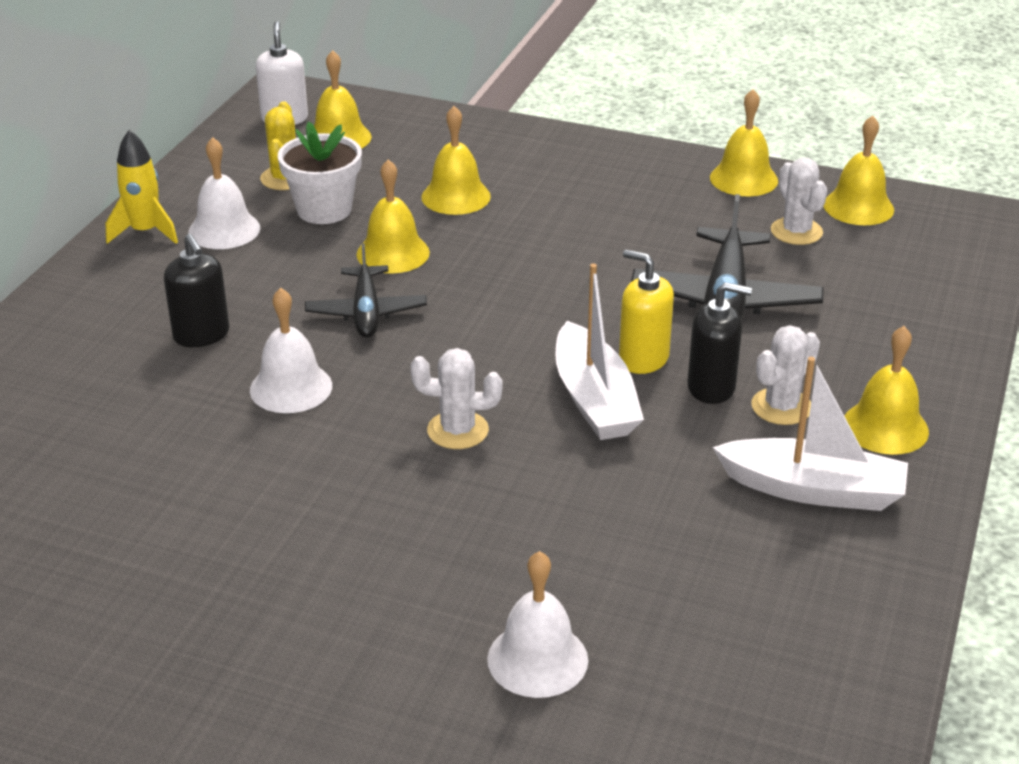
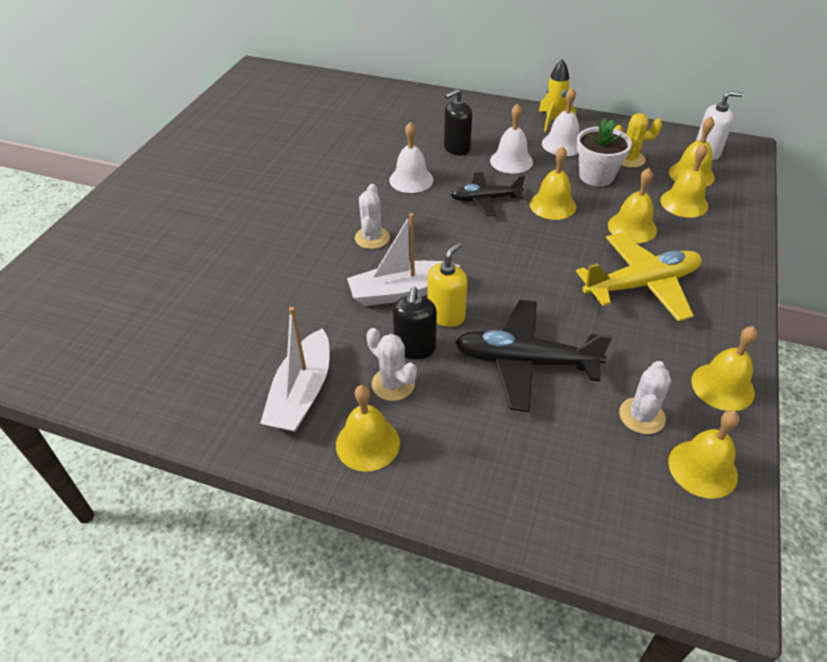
camera: 90 degrees right, 10 degrees up
white bell [487,551,588,698] -> white bell moved to [490,103,533,174]
white cactus [771,158,827,245] -> white cactus turned 45 degrees counterclockwise [619,361,671,434]
none -> yellow plane [576,233,702,321]
none -> yellow bell [660,144,708,218]

